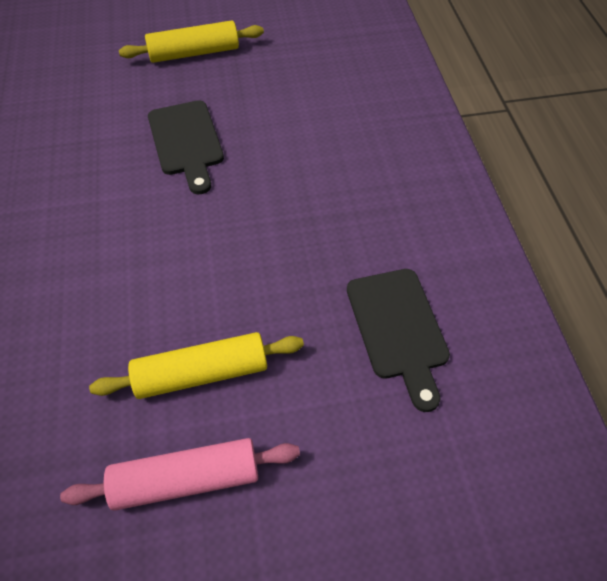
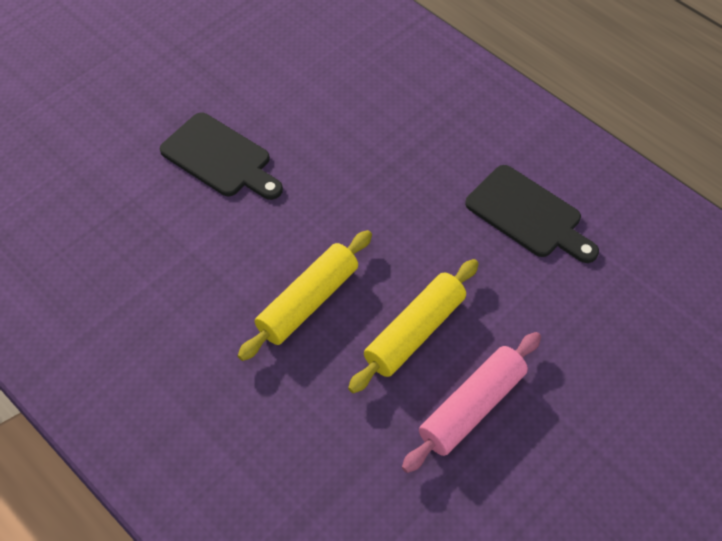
camera: 35 degrees left, 0 degrees up
yellow rolling pin [119,20,264,63] -> yellow rolling pin moved to [238,230,372,361]

